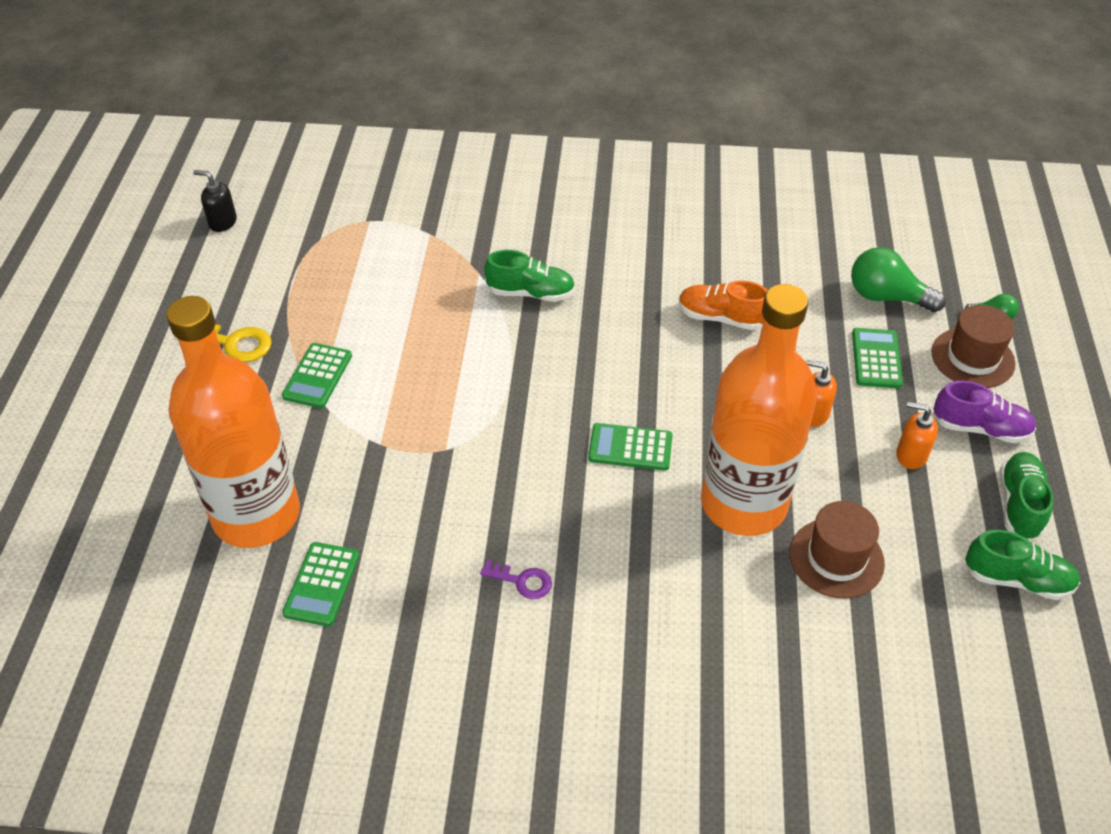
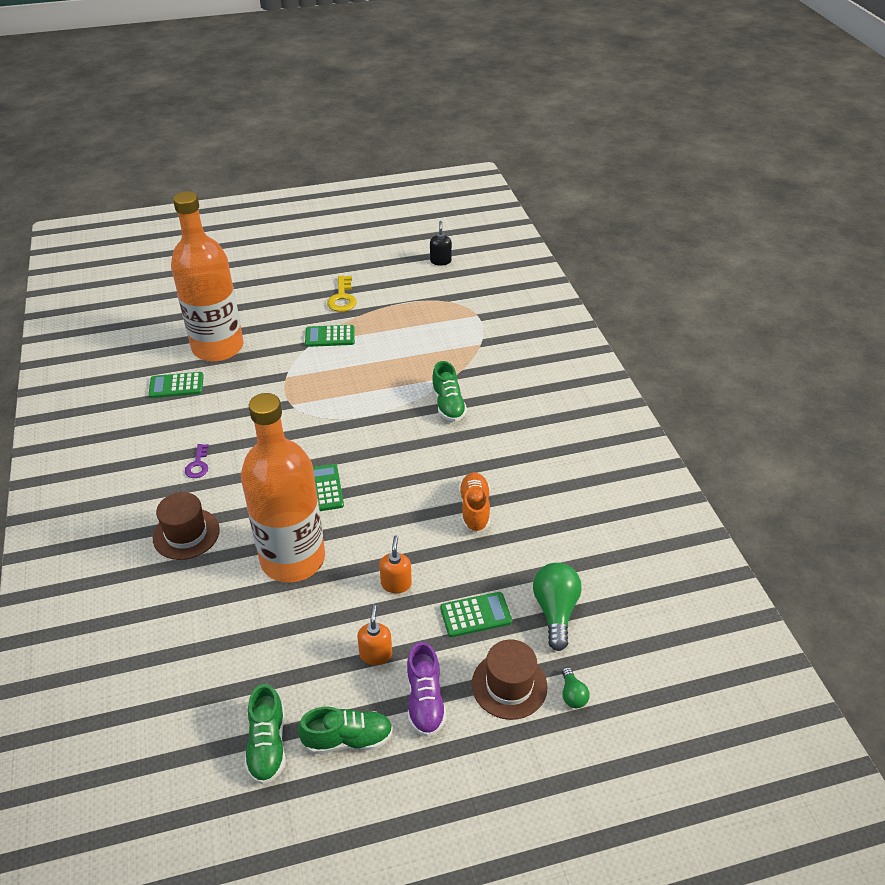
camera: 70 degrees right, 5 degrees down
brown hat [790,501,885,599] -> brown hat moved to [153,492,220,560]

